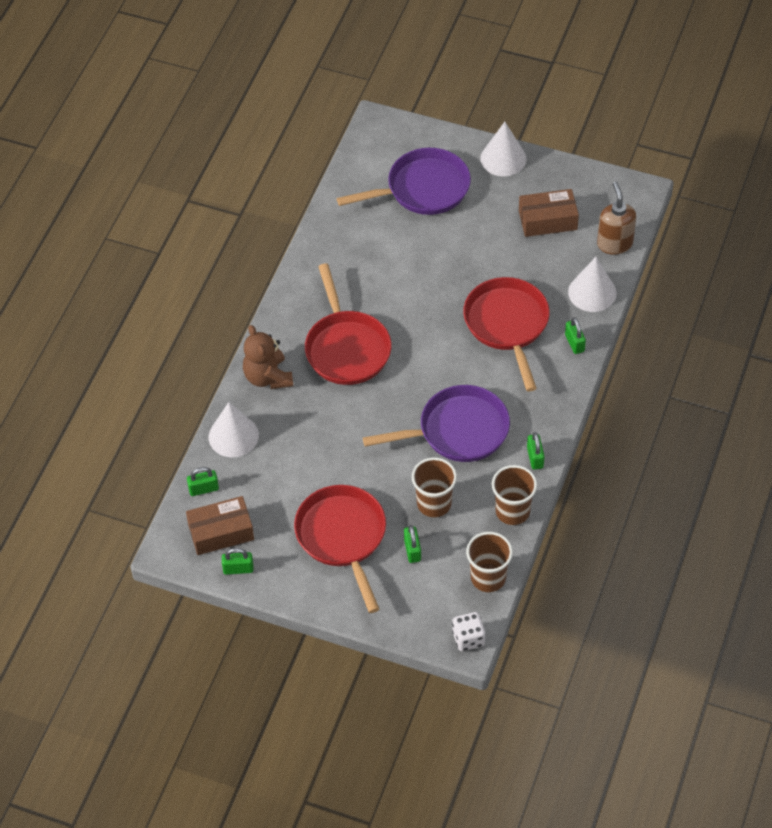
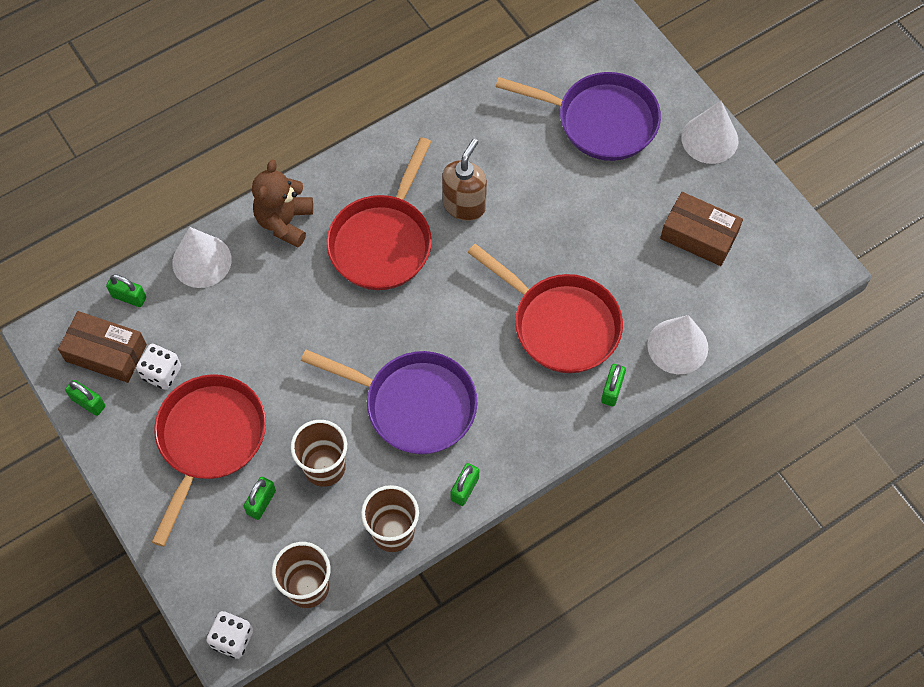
camera: 35 degrees right, 10 degrees up
red pan [463,277,550,392] -> red pan turned 105 degrees clockwise [467,244,623,373]
brown soap dispenser [597,182,636,255] -> brown soap dispenser moved to [442,138,487,221]
none -> white dice [136,344,181,390]

